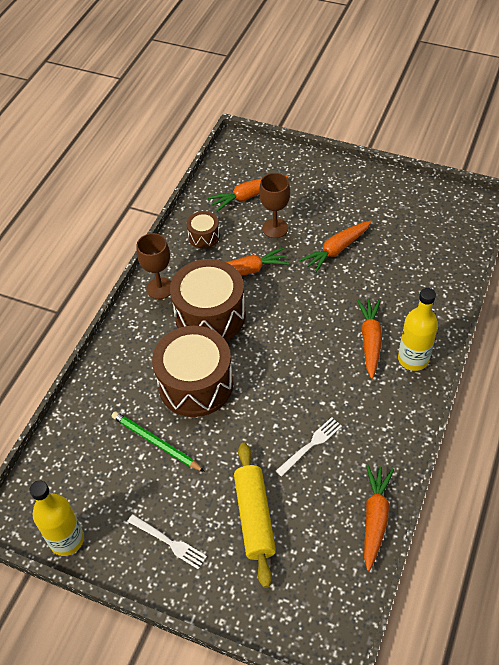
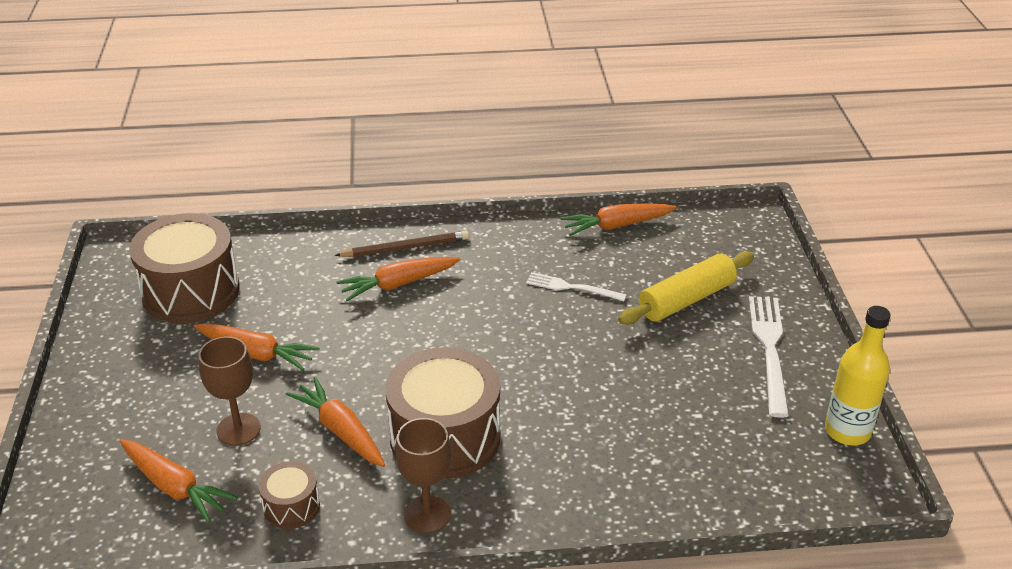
camera: 120 degrees left, 15 degrees down
green pencil [112,411,205,472] -> none
white fork [127,514,207,569] -> white fork [749,296,789,418], size x1.63
brown drum [152,326,233,417] -> brown drum moved to [129,213,240,323]
yellow bottle [398,288,438,371] -> brown pencil [335,231,469,257]

